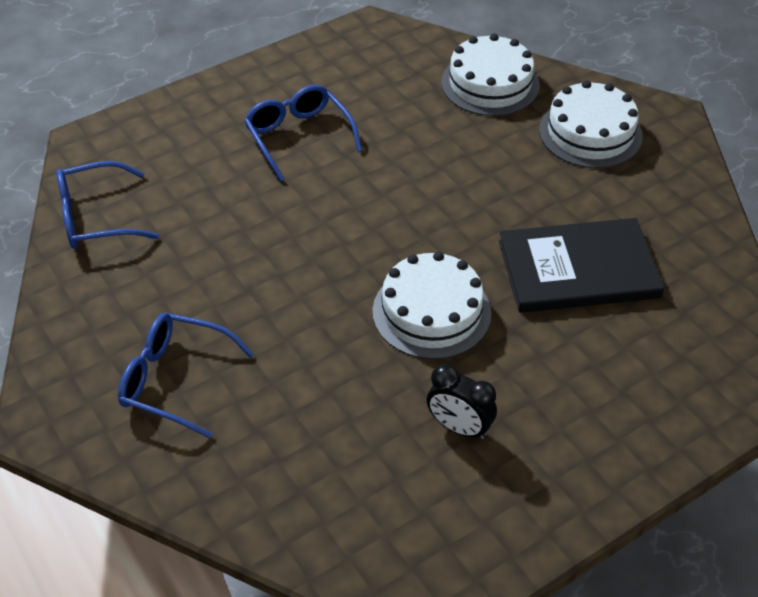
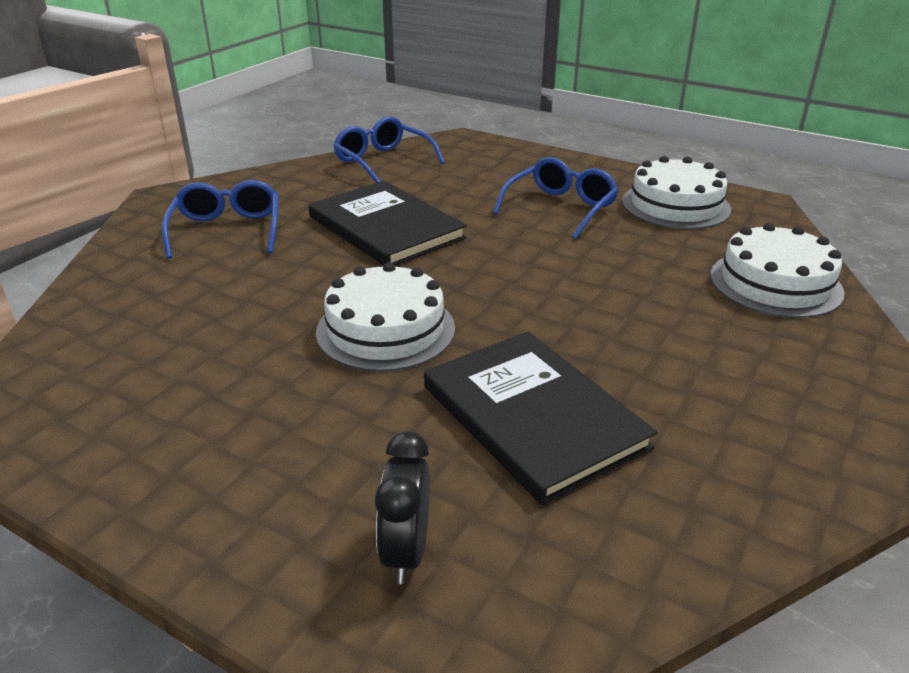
camera: 65 degrees right, 15 degrees down
black clock [427,364,497,440] -> black clock moved to [375,431,430,584]
white cake [539,80,643,168] -> white cake moved to [622,156,731,229]
none -> black book [309,181,467,266]

